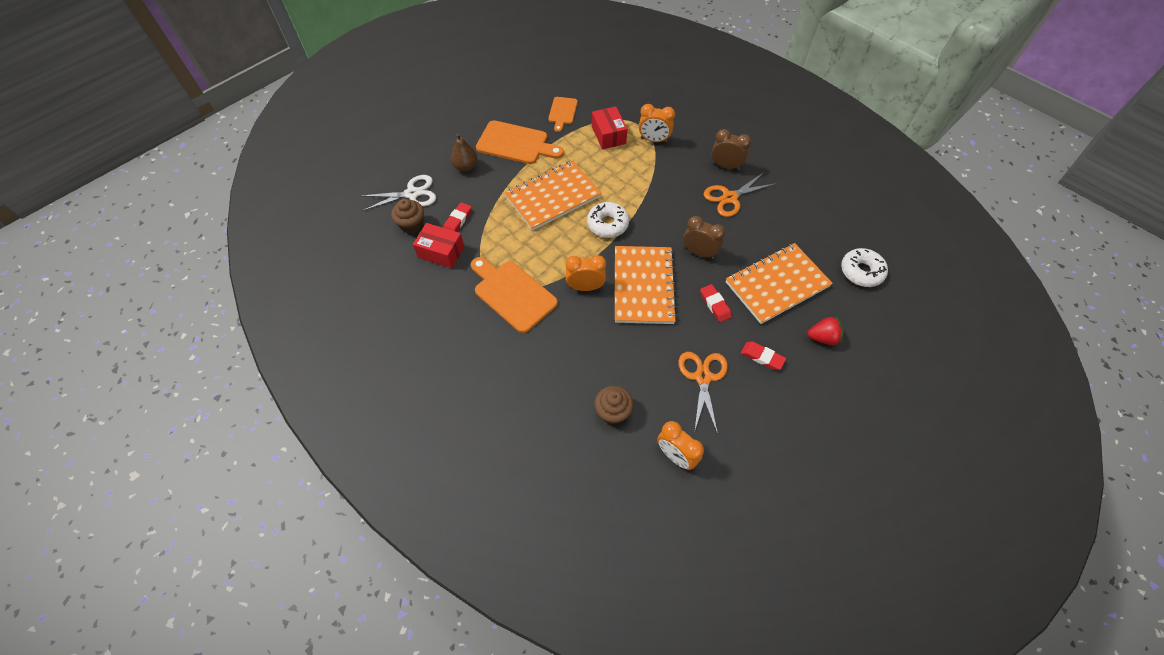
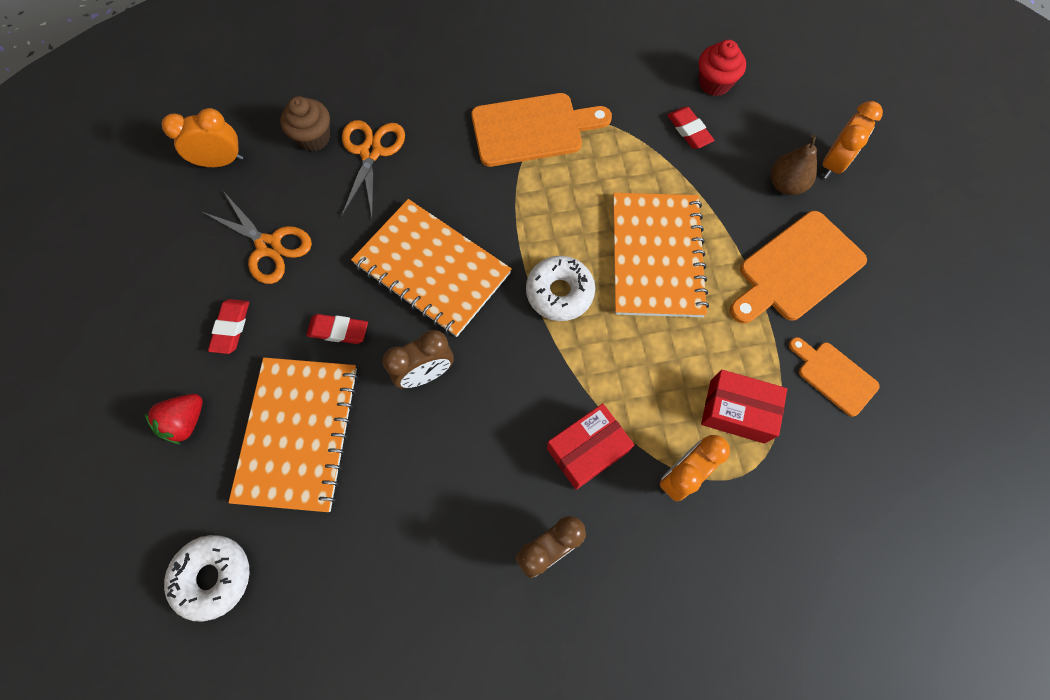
camera: 125 degrees right, 10 degrees up
white scissors [362,175,436,211] -> none
brown cupcake [391,198,424,234] -> red cupcake [699,40,746,96]
red box [413,223,464,268] -> red box moved to [547,403,634,490]
orange clock [565,255,606,291] -> orange clock moved to [822,101,883,179]
orange scissors [704,173,775,217] -> orange scissors moved to [342,120,405,216]
red eraser [741,342,786,370] -> red eraser turned 60 degrees counterclockwise [208,299,249,354]

